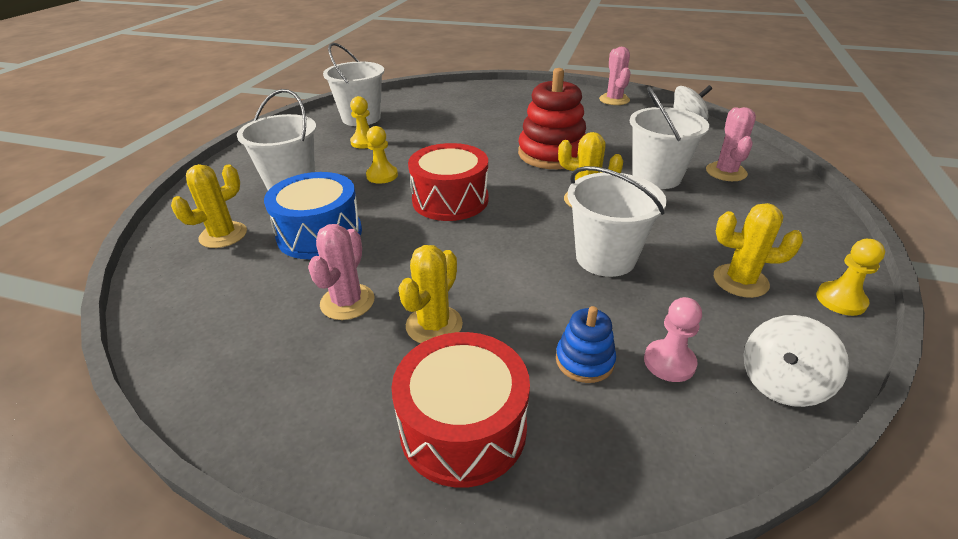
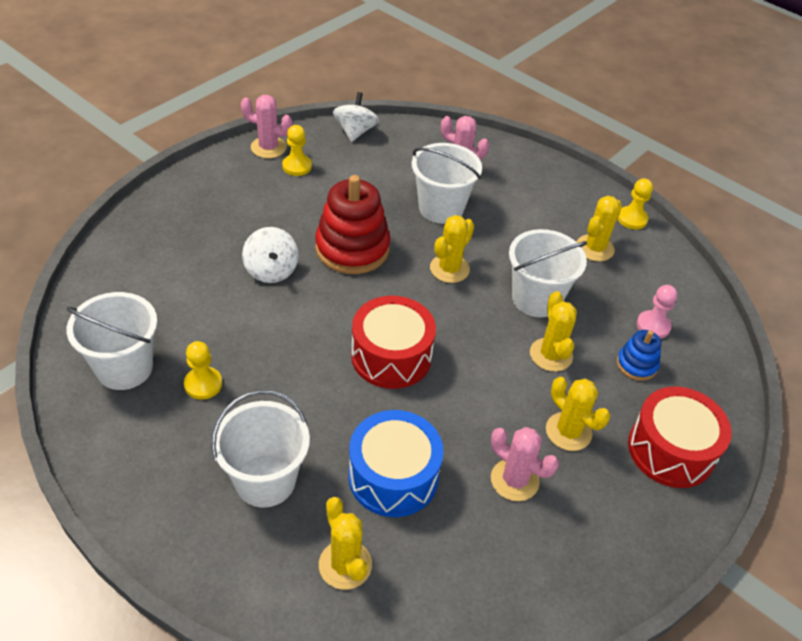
camera: 70 degrees left, 10 degrees up
yellow pawn [366,126,398,184] -> yellow pawn moved to [282,125,312,176]
white spinning top [744,315,849,407] -> white spinning top moved to [242,227,299,283]
none -> yellow cactus [530,291,577,372]

